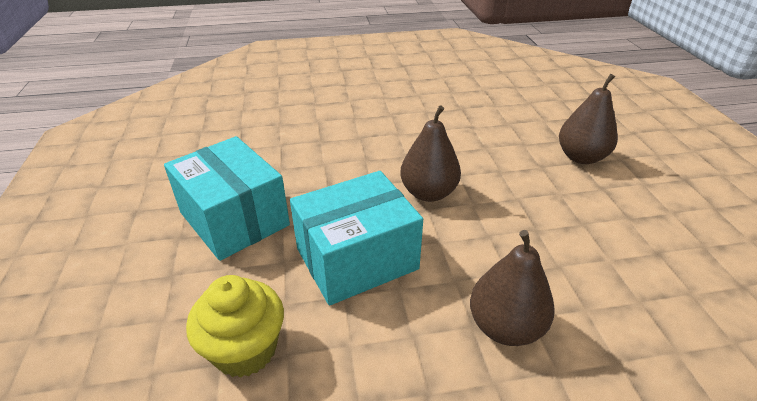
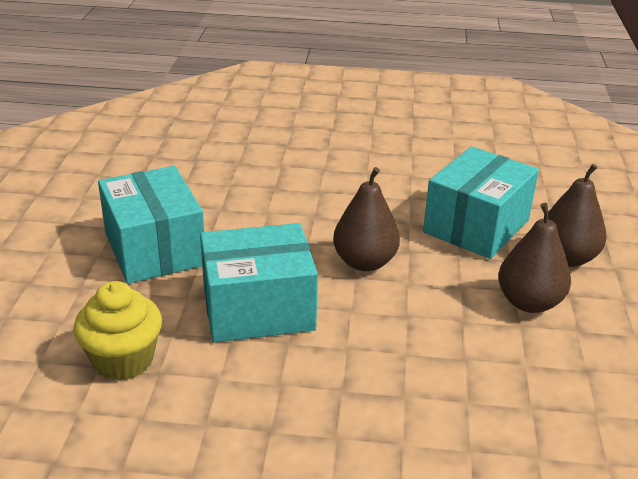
camera: 15 degrees right, 5 degrees down
brown pear [470,230,555,346] -> brown pear moved to [498,203,571,313]
none -> turquoise box [423,146,539,259]

